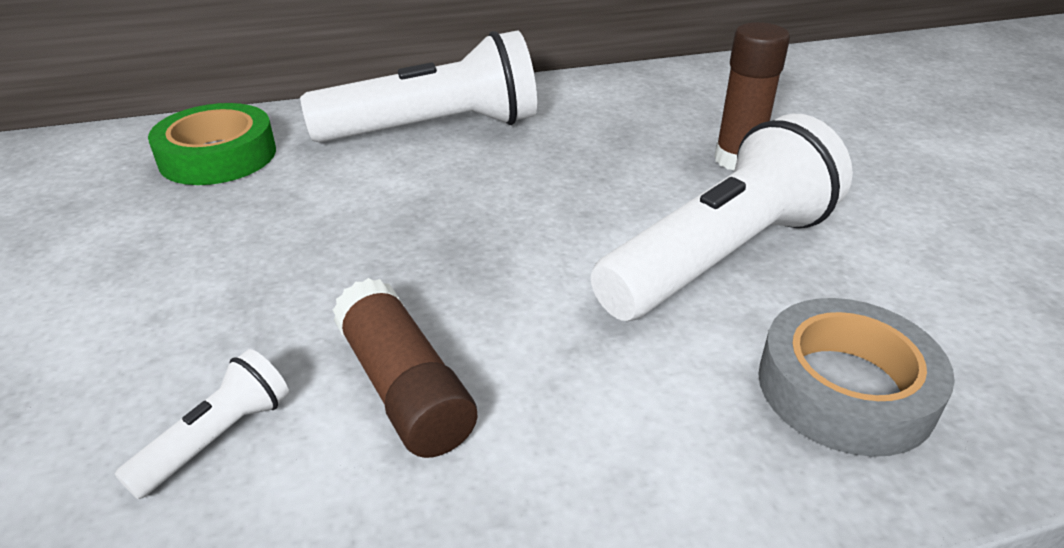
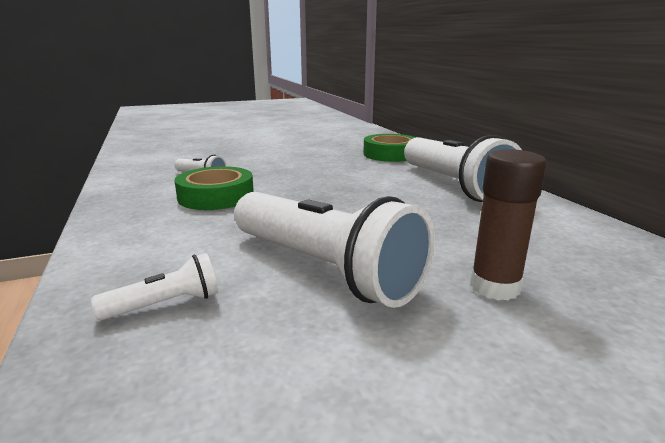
camera: 85 degrees right, 15 degrees down
brown glue stick [333,278,477,458] -> green tape [174,166,254,210]
grey tape [758,298,955,457] -> white flashlight [91,253,218,320]

